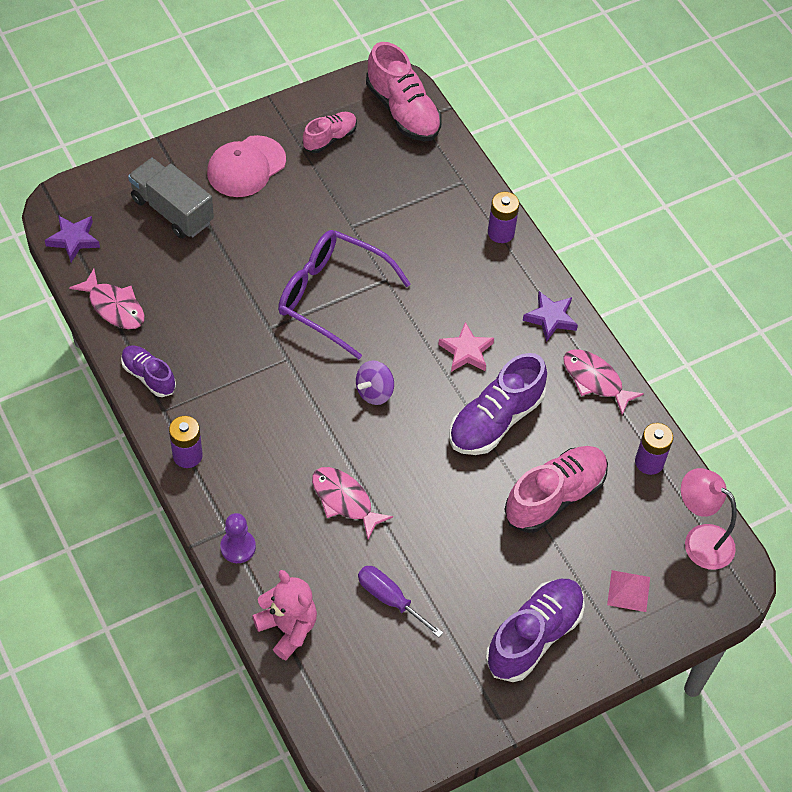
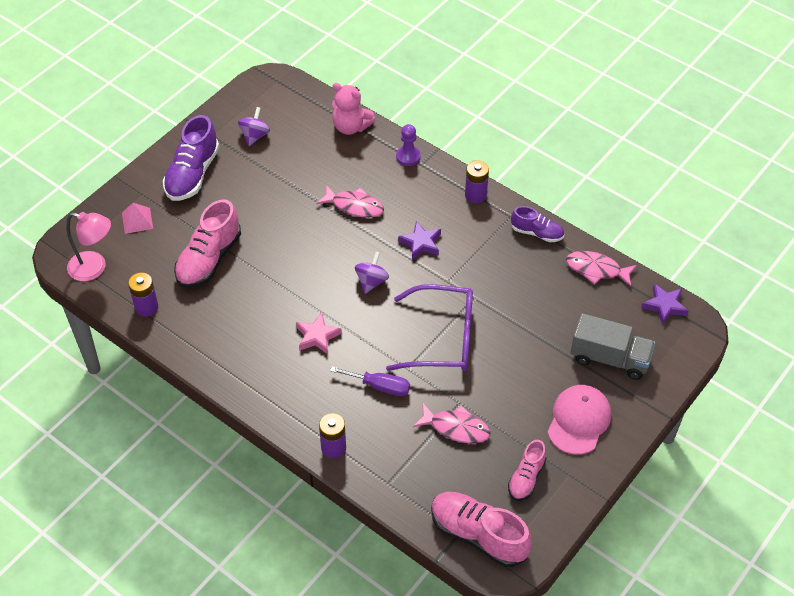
camera: 160 degrees right, 5 degrees down
purple screwdriver [358,566,443,638] -> purple screwdriver moved to [330,366,410,396]
purple shoe [449,353,547,455] -> none
purple star [523,291,578,342] -> purple star moved to [398,221,441,260]
pink fish [563,349,644,415] -> pink fish moved to [413,403,490,443]
none -> purple spinning top [238,107,270,146]

